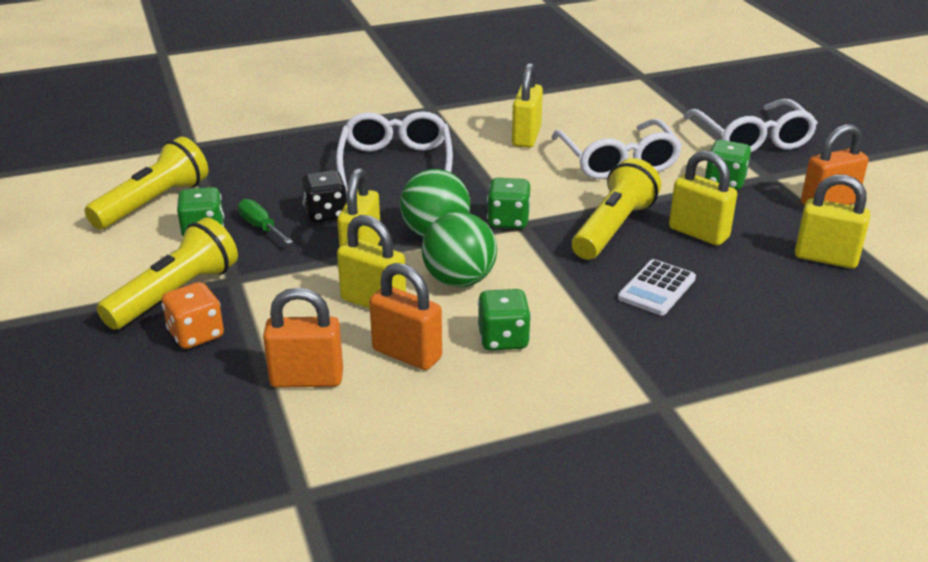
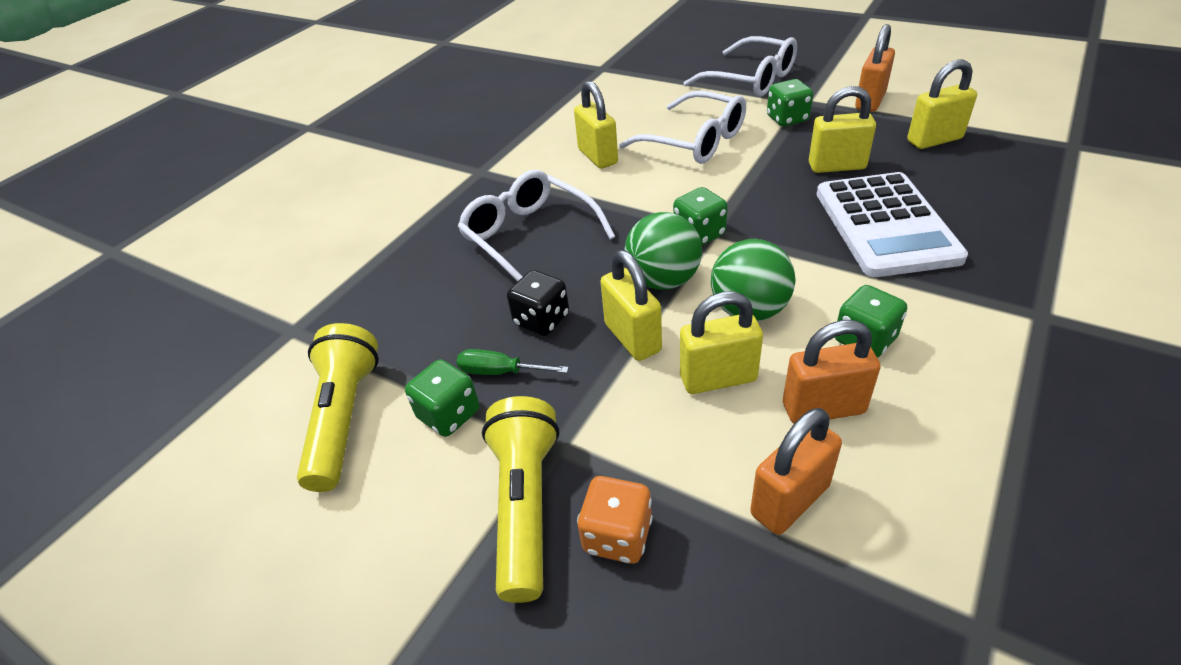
camera: 35 degrees left, 10 degrees up
yellow flashlight [572,158,661,260] -> none
white calculator [618,259,696,315] -> white calculator [817,172,968,277], size x1.97

